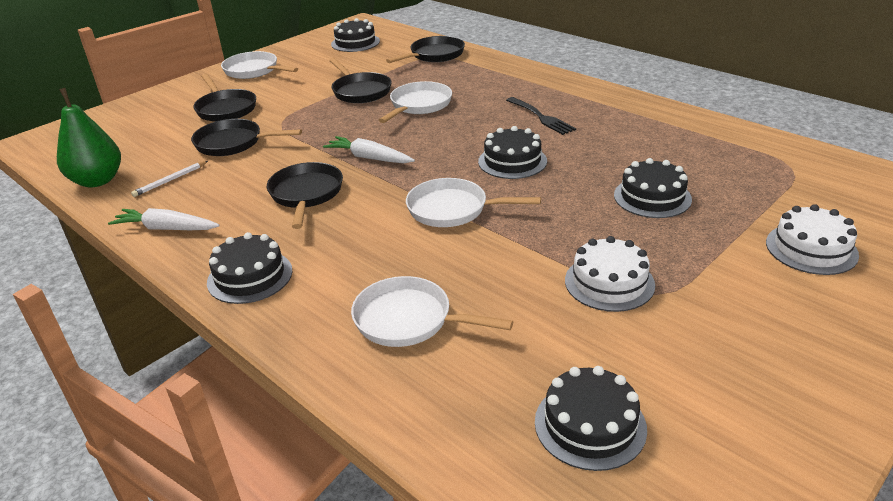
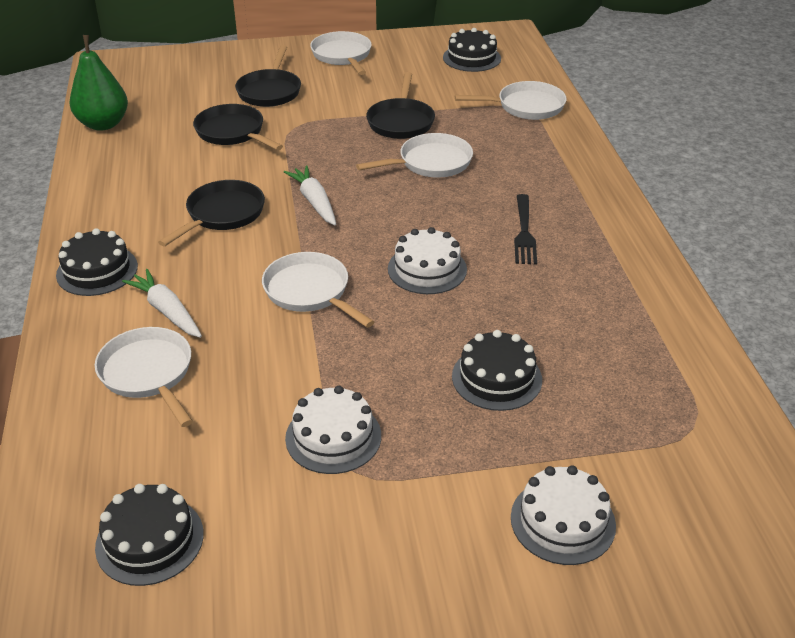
camera: 35 degrees right, 5 degrees up
white carrot [108,208,220,230] -> white carrot moved to [122,269,202,338]
white pencil [131,161,208,197] -> none
black pan [386,36,465,63] -> white pan [455,81,567,120]
black cake [478,126,547,179] -> white cake [388,227,467,294]

